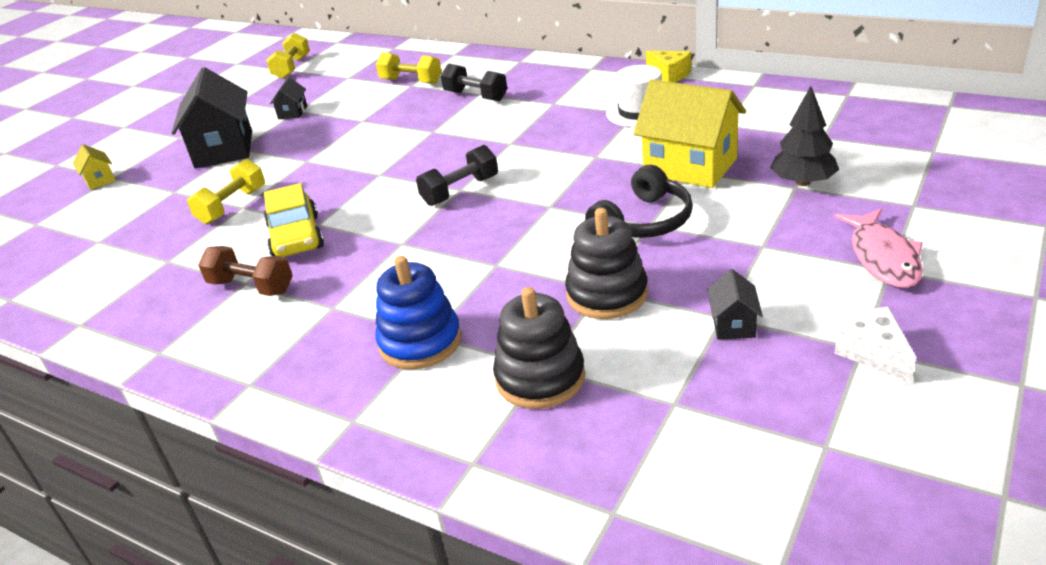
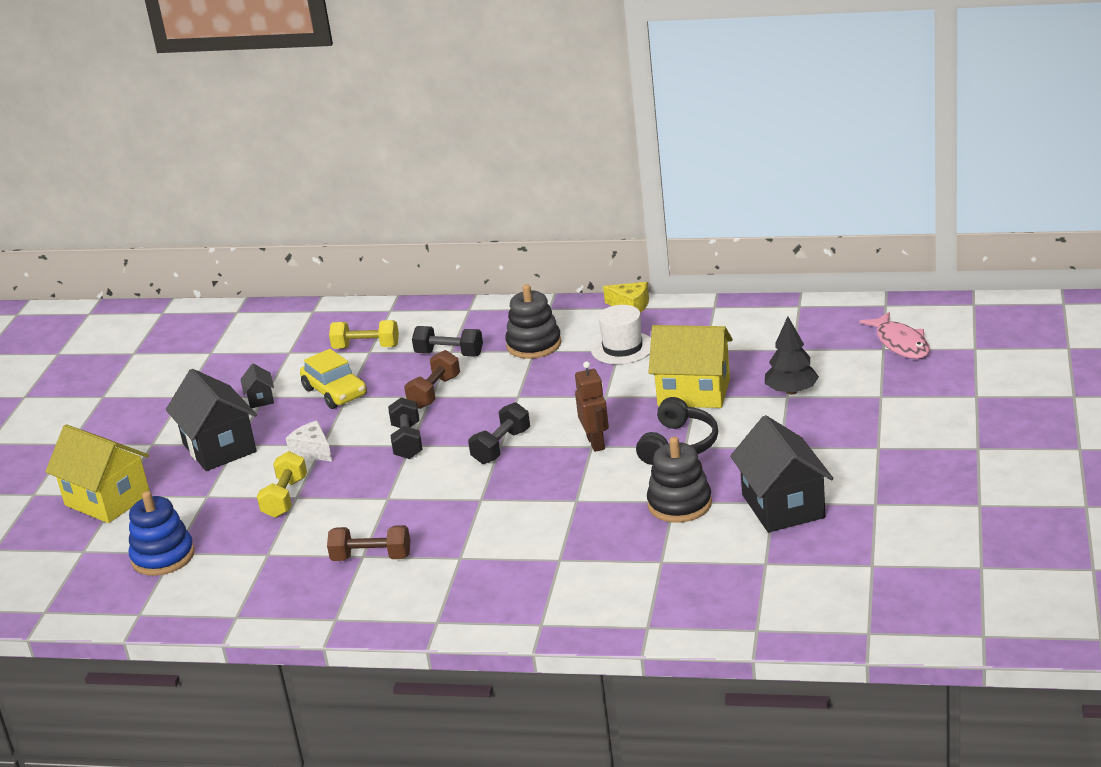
camera: 20 degrees left, 5 degrees down
yellow house [73,144,116,190] -> yellow house [45,424,150,523], size x2.20
yellow car [264,183,324,257] -> yellow car moved to [300,349,367,409]
yellow dumbbell [266,33,310,79] -> none
blue stacking toy [375,256,461,370] -> blue stacking toy moved to [129,491,195,576]
black stacking toy [493,287,585,409] -> black stacking toy moved to [505,284,561,359]
black house [707,269,763,340] -> black house [730,415,833,532], size x2.20
pink fish [834,209,923,288] -> pink fish moved to [859,312,930,359]
white cheese [834,306,916,382] -> white cheese moved to [286,420,332,462]
none -> black dumbbell [388,397,423,459]
none -> brown dumbbell [404,350,460,409]
none -> brown robot [575,361,609,452]

